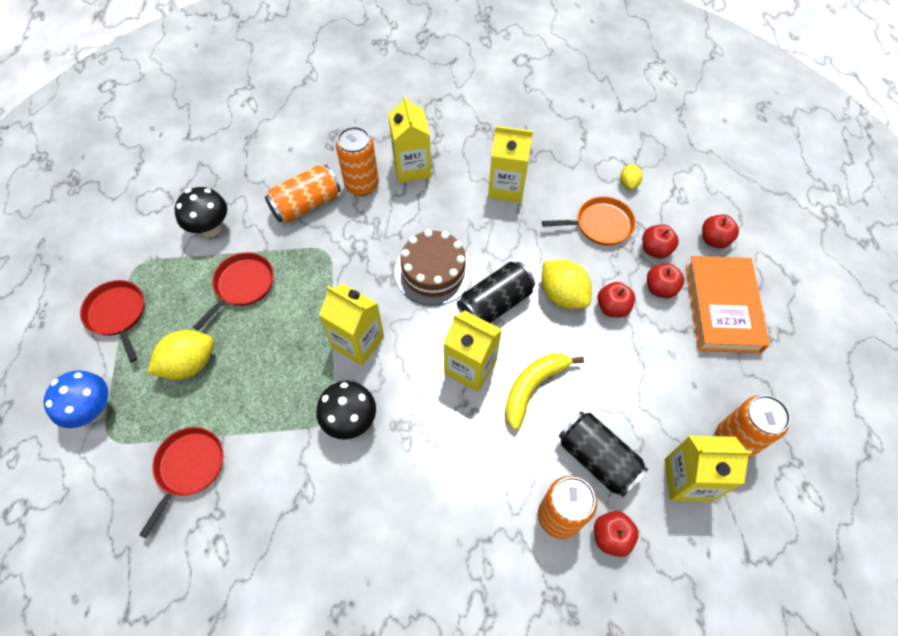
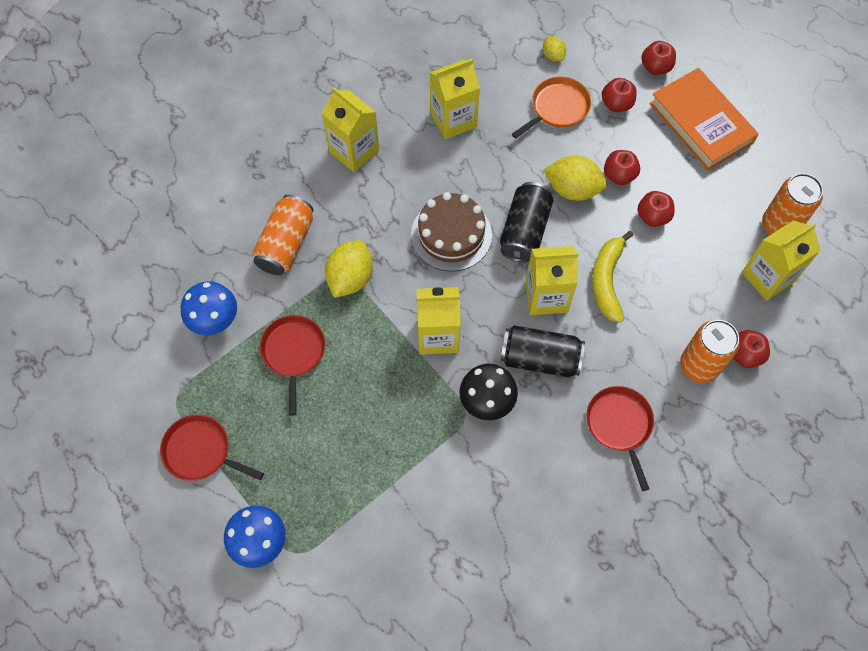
camera: 35 degrees left, 5 degrees up
red pan [139,427,224,538] -> red pan moved to [586,386,654,491]
yellow lemon [147,330,214,380] -> yellow lemon moved to [325,240,373,298]
black mushroom [175,187,227,237] -> blue mushroom [181,281,237,335]
orange can [336,127,379,196] -> none
black can [559,411,648,497] -> black can moved to [500,325,585,377]
red apple [647,263,684,298] -> red apple moved to [637,191,675,227]

